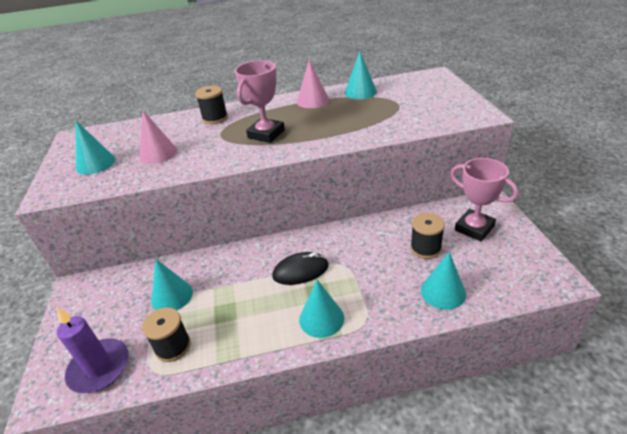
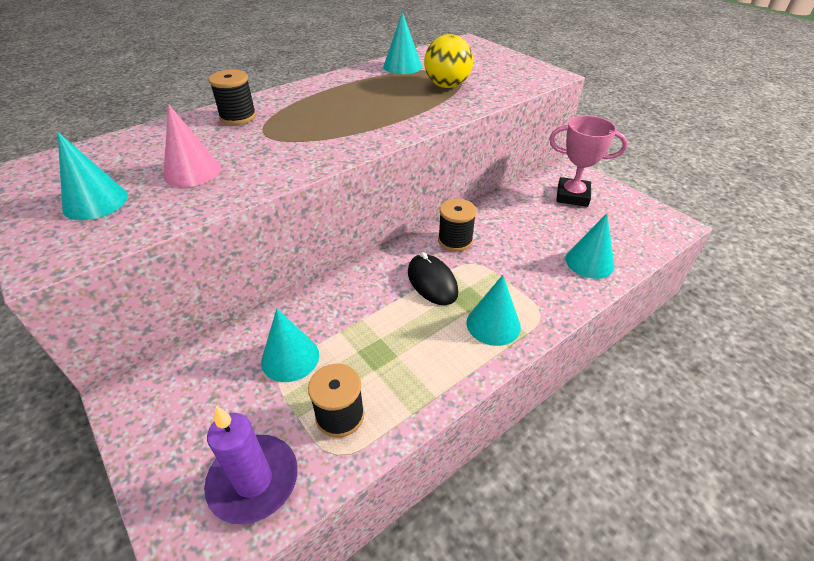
camera: 30 degrees left, 5 degrees up
pink trophy [235,60,285,143] -> none
black mouse [273,252,329,285] -> black mouse turned 75 degrees counterclockwise [408,252,458,305]
pink cone [297,60,329,108] -> none
black spool [410,213,445,259] -> black spool moved to [438,199,477,252]
none -> yellow ball [424,34,473,88]

